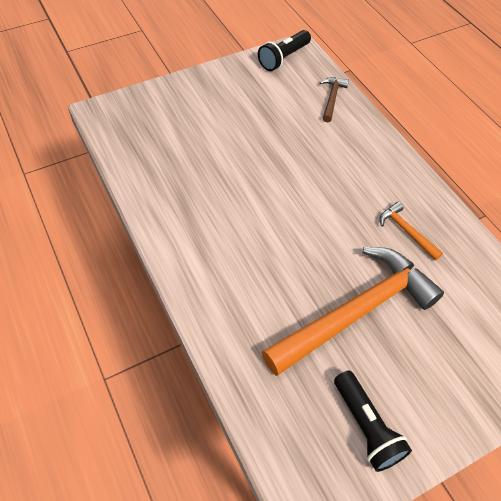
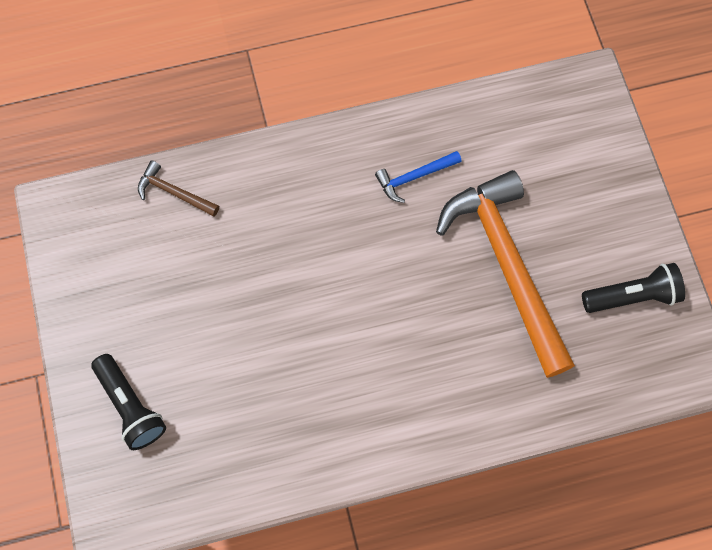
camera: 75 degrees left, 15 degrees up
black flashlight [258,30,311,71] -> black flashlight moved to [92,354,166,450]
orange hammer [380,202,443,261] -> blue hammer [375,151,462,203]

